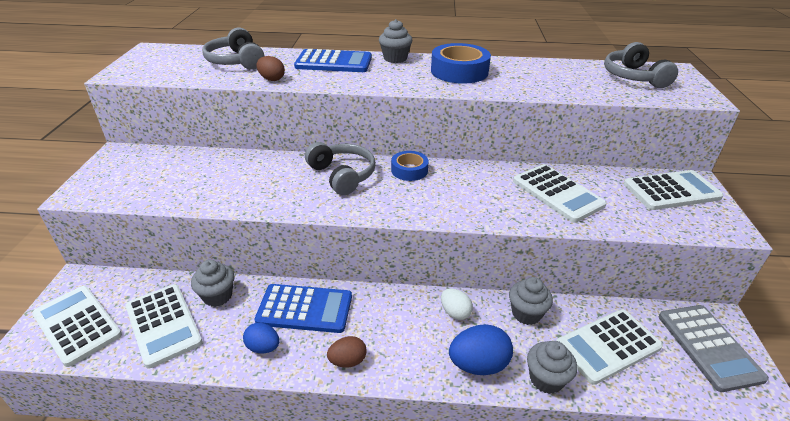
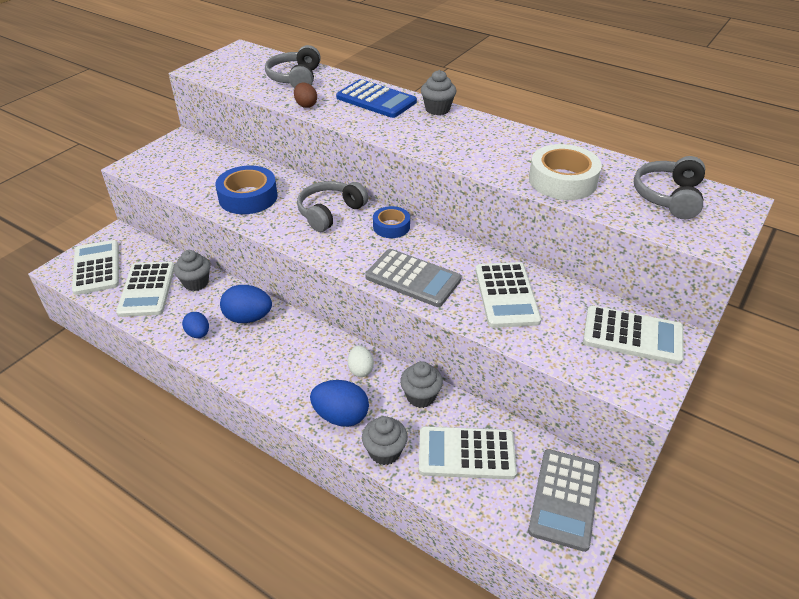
camera: 30 degrees right, 5 degrees up
blue calculator [255,284,352,333] -> blue egg [220,285,272,323]
grey headphones [305,142,376,195] -> grey headphones turned 135 degrees counterclockwise [297,181,368,232]
brown egg [327,336,367,367] -> none
blue tape [431,43,491,84] -> blue tape moved to [215,165,278,214]
none -> grey calculator [365,249,462,307]
none -> white tape [529,144,602,200]

